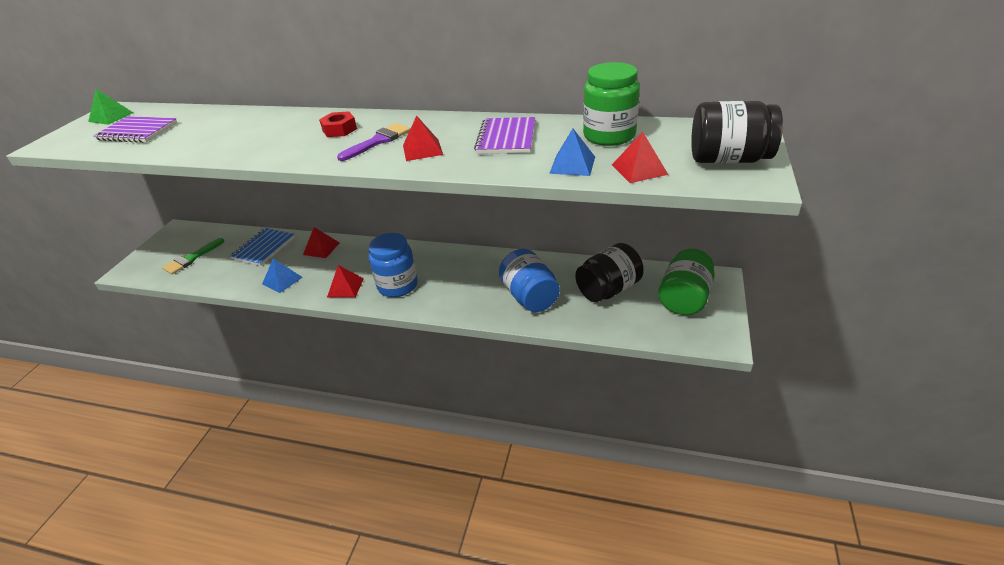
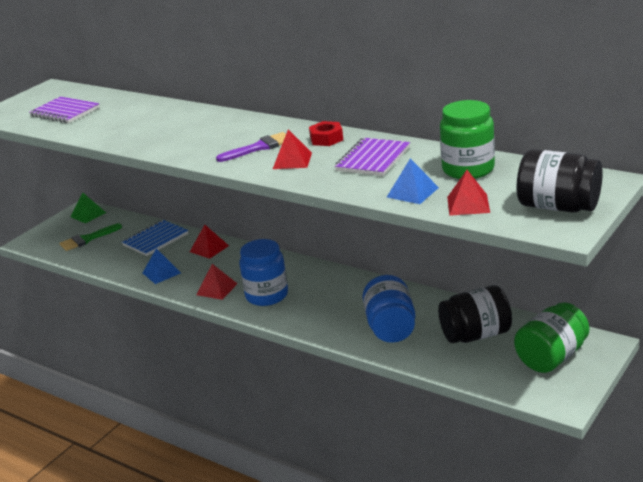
camera: 20 degrees right, 10 degrees down
green pyramid [88,89,134,125] -> green pyramid moved to [71,192,106,223]
red nut [319,111,357,137] -> red nut moved to [309,121,343,146]

